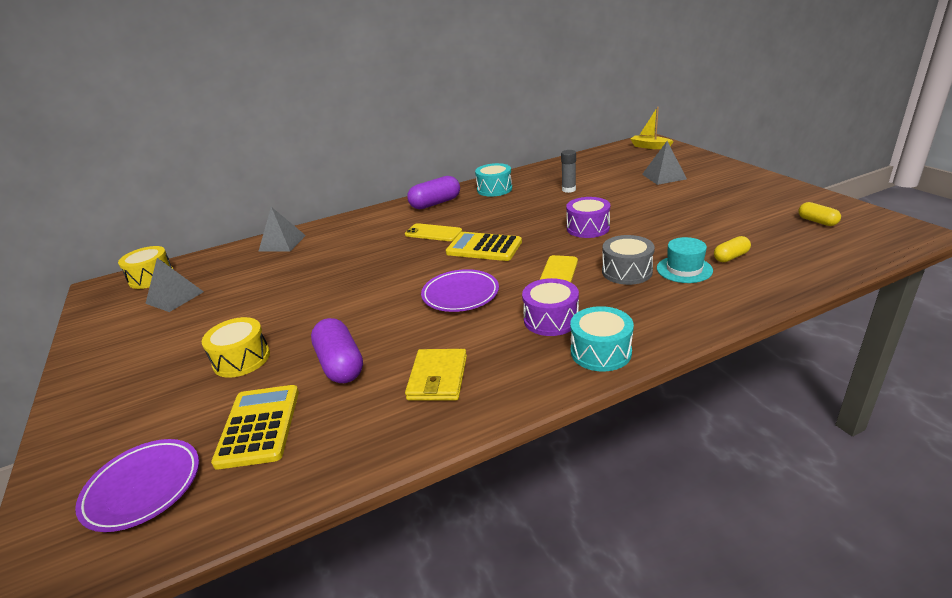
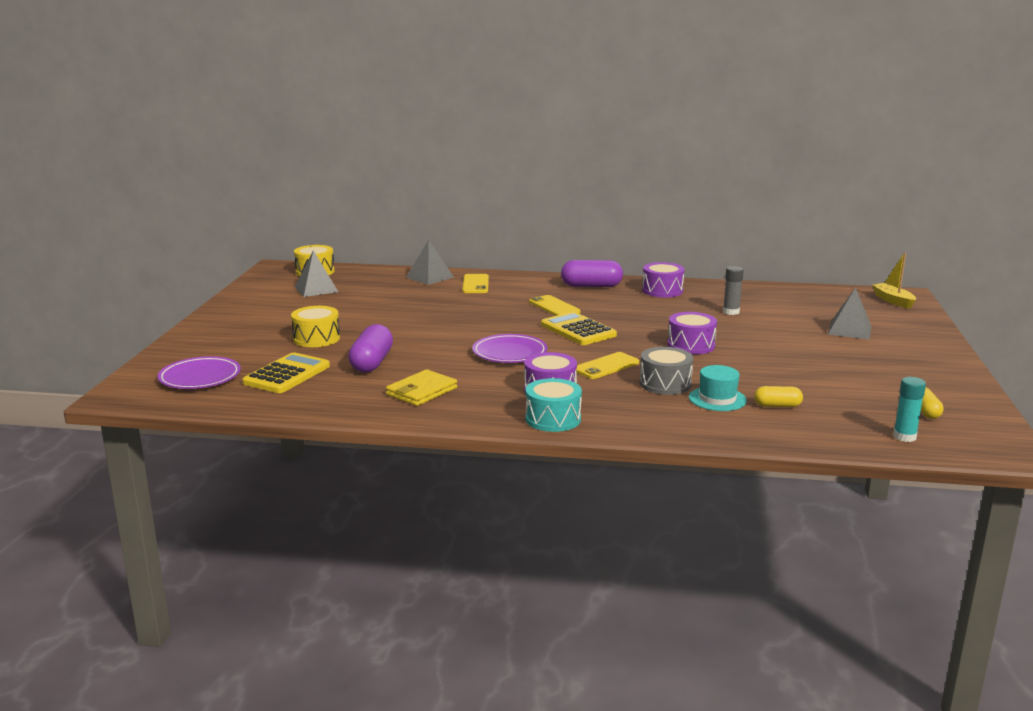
camera: 30 degrees right, 10 degrees down
turquoise drum [475,163,512,197] -> purple drum [642,262,684,297]
none -> yellow phone [462,274,489,293]
none -> turquoise glue stick [893,377,926,442]

